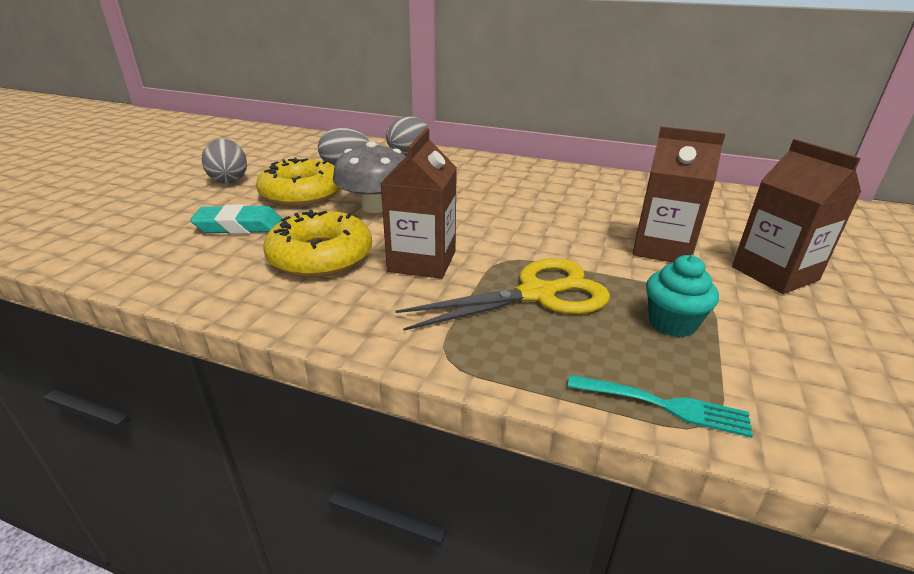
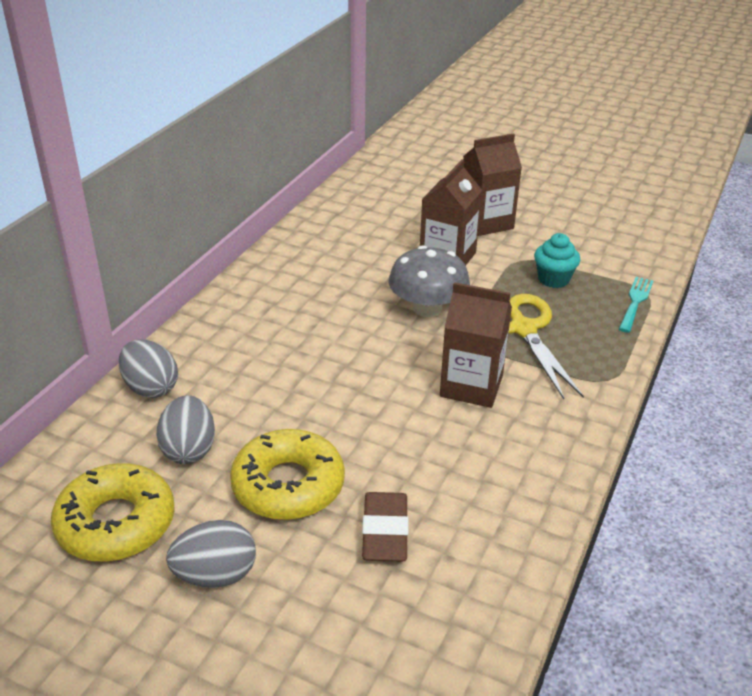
camera: 85 degrees left, 5 degrees up
turquoise eraser [190,204,282,234] -> brown eraser [362,492,409,562]
yellow donut [263,209,372,277] -> yellow donut moved to [51,463,175,562]
grey mushroom [333,141,406,213] -> grey mushroom moved to [388,245,470,317]

